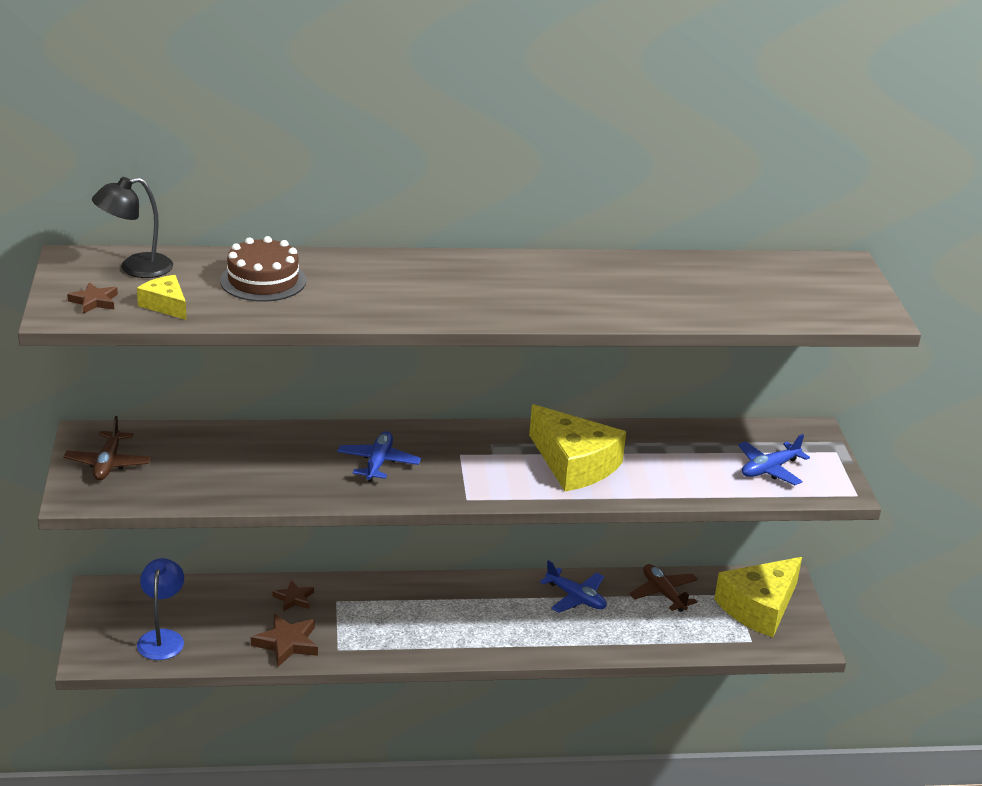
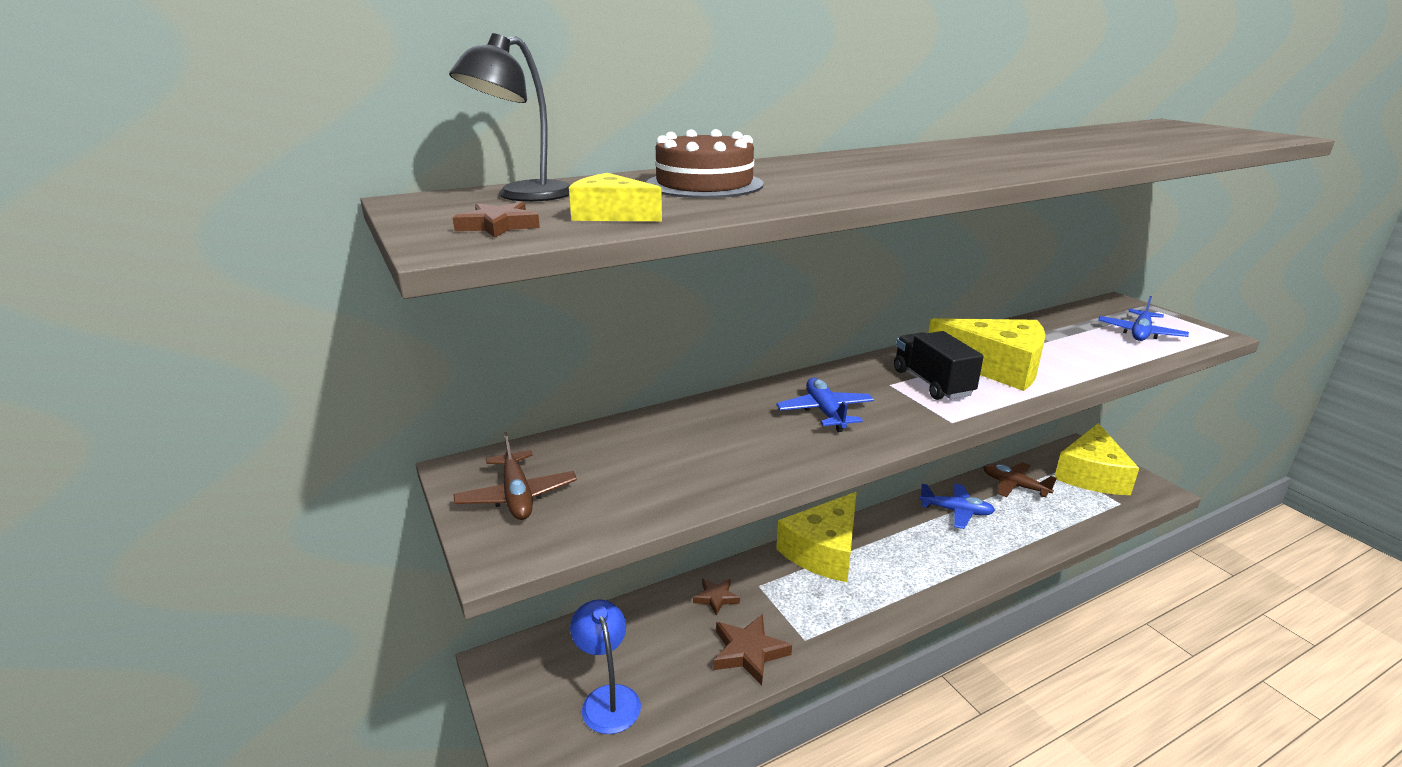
camera: 20 degrees left, 5 degrees down
none -> yellow cheese [776,492,857,582]
none -> black truck [894,331,984,400]

